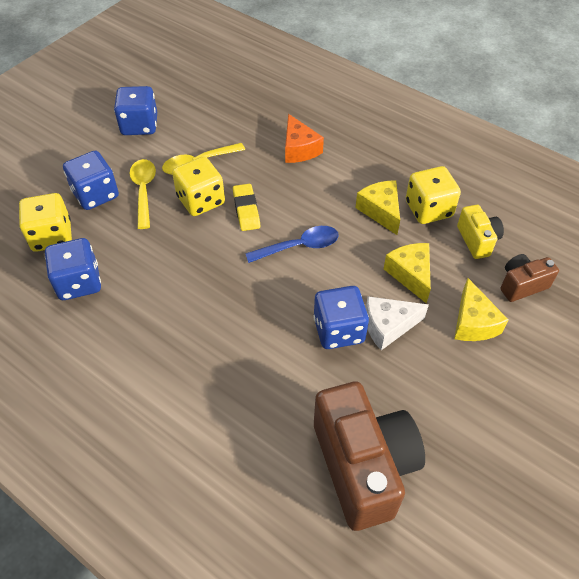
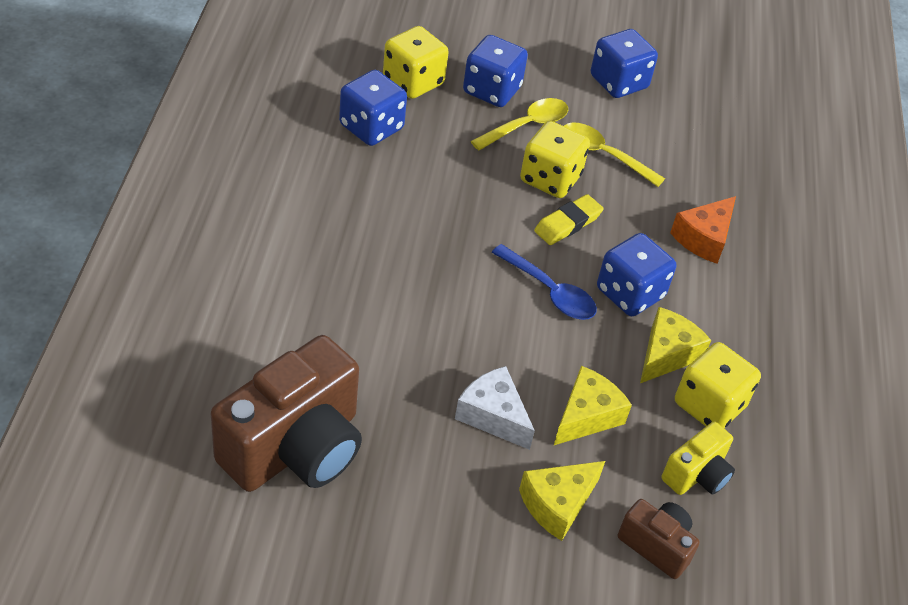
camera: 55 degrees right, 5 degrees down
blue dice [313,286,369,349] -> blue dice moved to [597,233,676,316]

